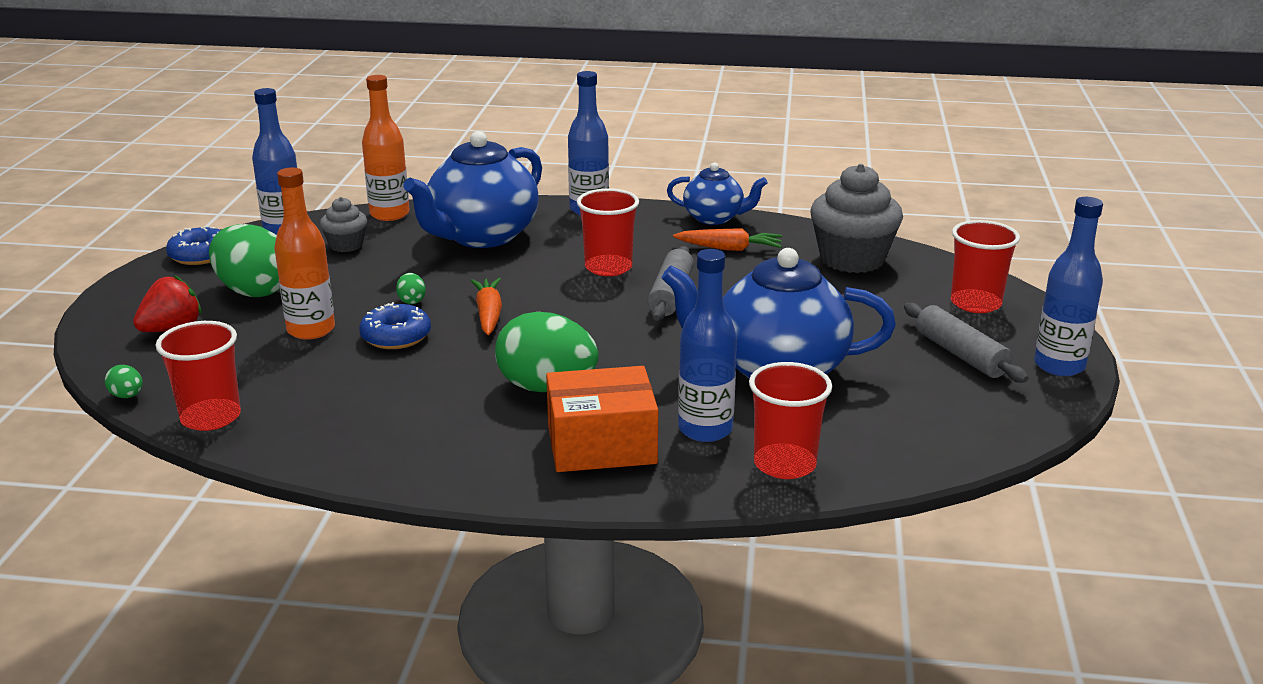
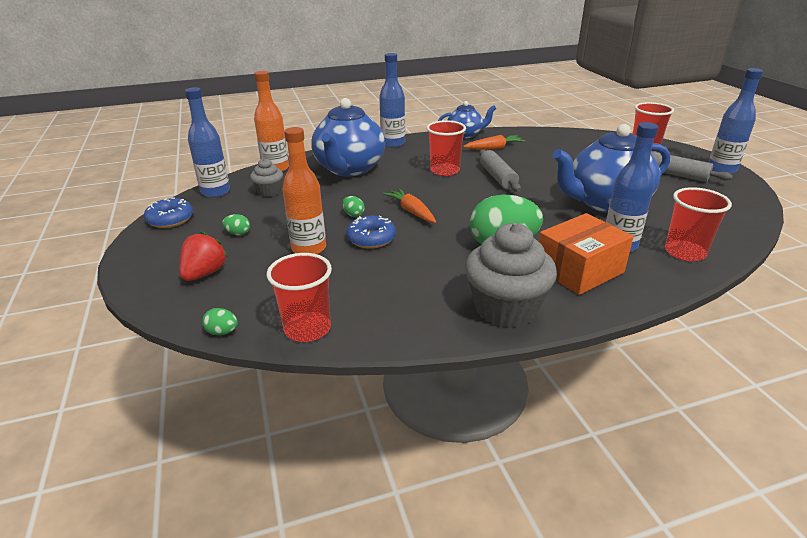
camera: 25 degrees left, 5 degrees up
green egg [209,224,280,297] -> green egg [222,214,250,235], size x0.41
grey cupcake [810,164,903,273] -> grey cupcake moved to [465,223,557,328]

